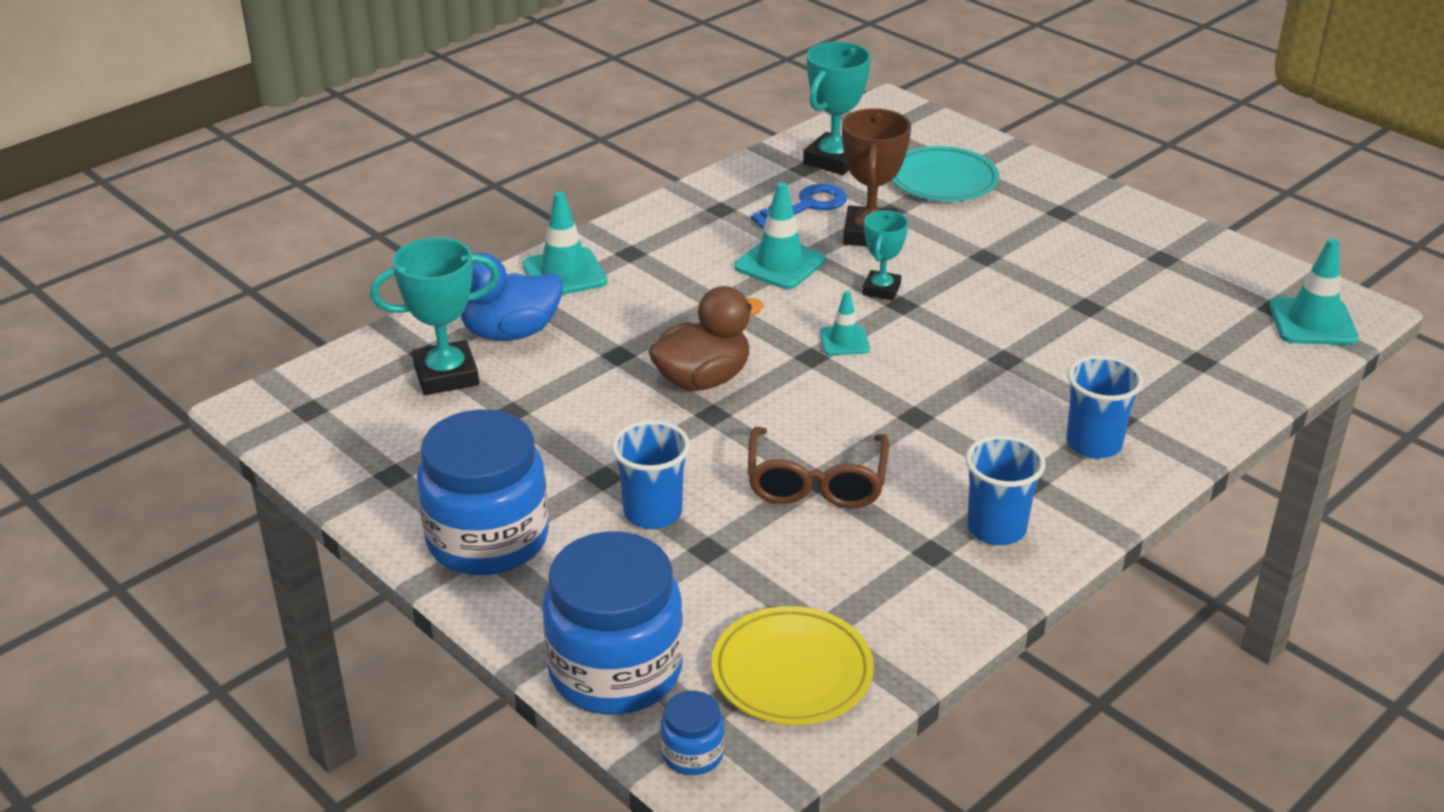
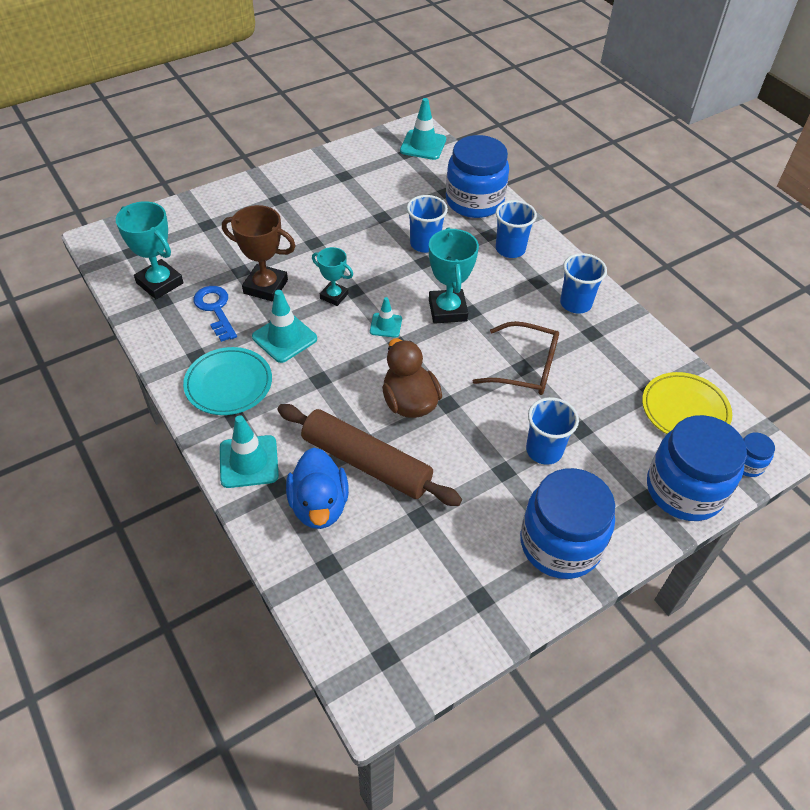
camera: 80 degrees left, 15 degrees up
turquoise trophy [370,238,500,395] -> turquoise trophy moved to [429,227,479,324]
turquoise plate [892,146,999,201] -> turquoise plate moved to [183,347,272,415]
none -> brown rolling pin [277,404,462,506]
none -> blue cup [407,195,448,253]
none -> blue jar [446,135,509,218]

